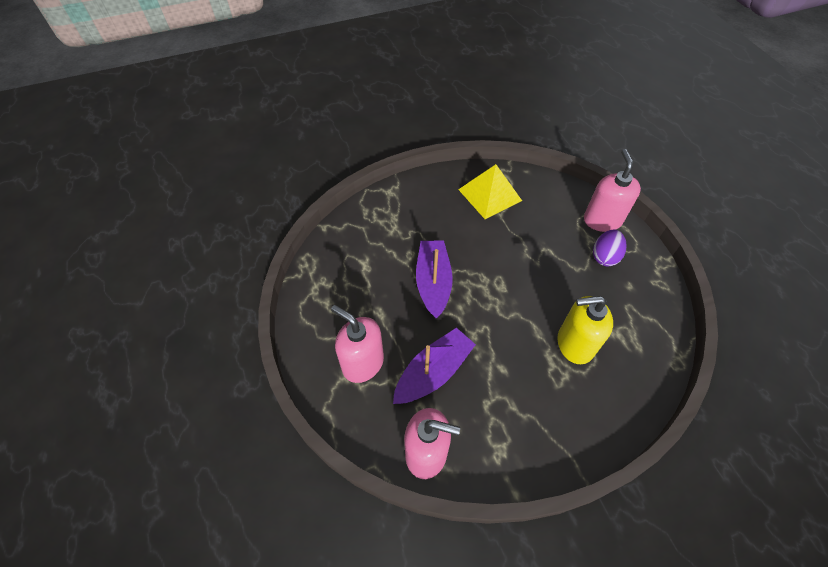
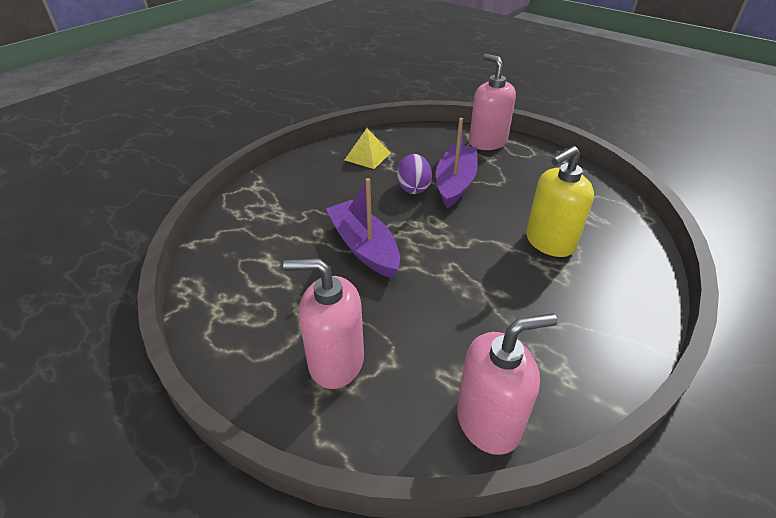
camera: 30 degrees left, 15 degrees down
purple boat [393,328,476,404] -> purple boat moved to [436,118,478,208]
yellow pyramid [458,164,522,219] -> yellow pyramid [345,128,390,169], size x0.65
purple egg [593,230,627,266] -> purple egg moved to [397,154,432,194]

